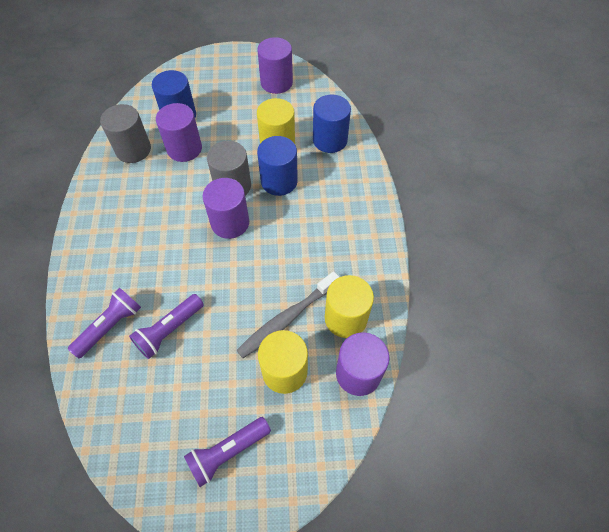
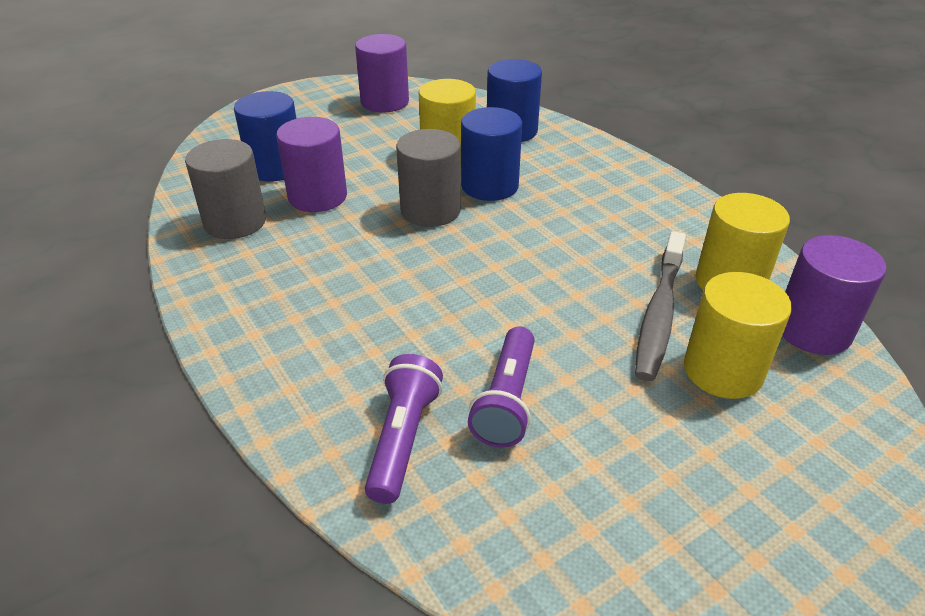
camera: 30 degrees left, 20 degrees down
purple flashlight [184,417,271,487] -> none
purple cylinder [203,178,249,239] -> none

